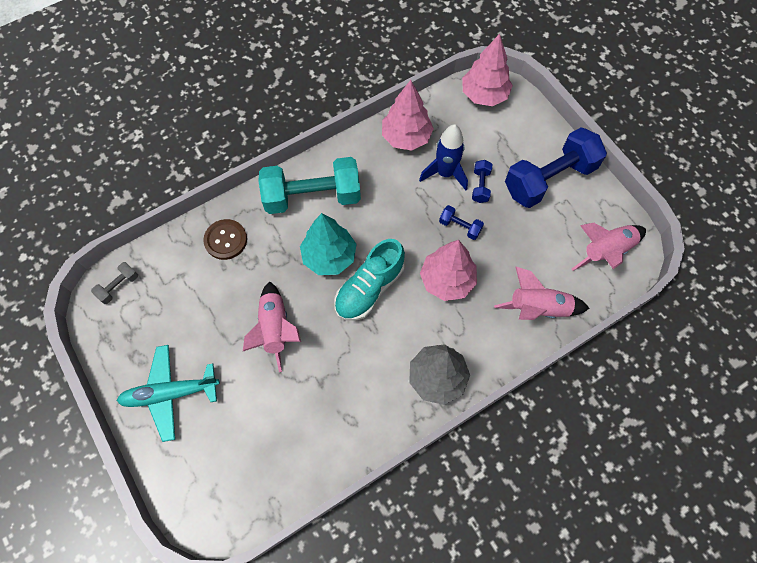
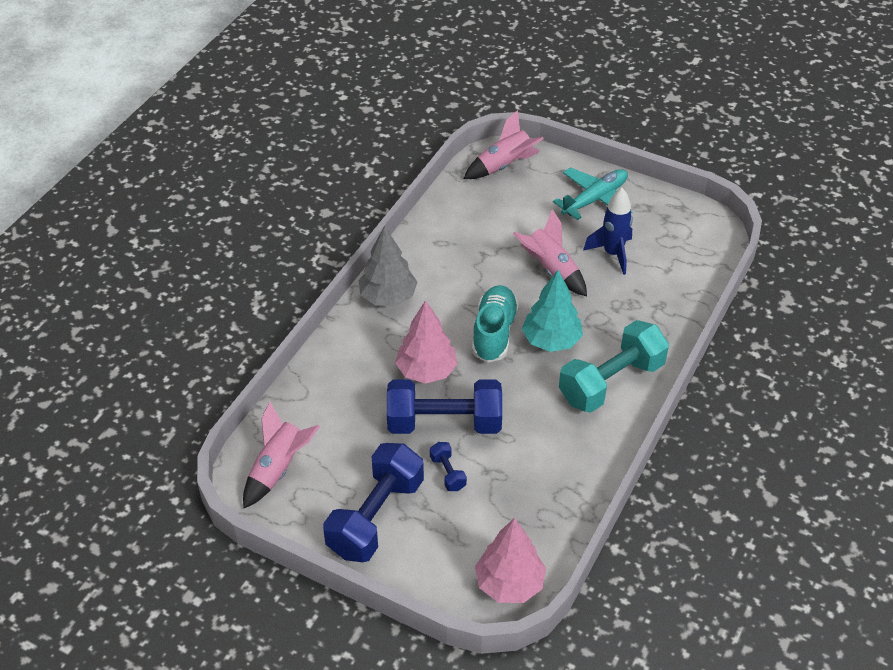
camera: 150 degrees right, 20 degrees down
grey dumbbell [91,262,138,304] -> none
brown button [203,219,247,260] -> none
pink tree [382,80,434,151] -> none
blue rocket [419,124,468,190] -> blue rocket moved to [583,188,633,275]
blue dumbbell [439,205,484,240] -> blue dumbbell [387,379,502,434], size x2.33
pink rocket [494,266,590,320] -> pink rocket moved to [464,110,544,179]

